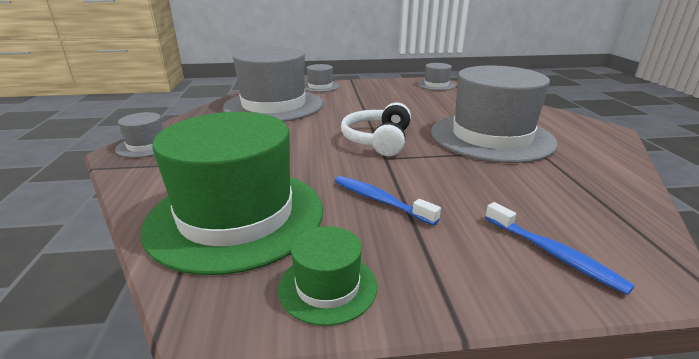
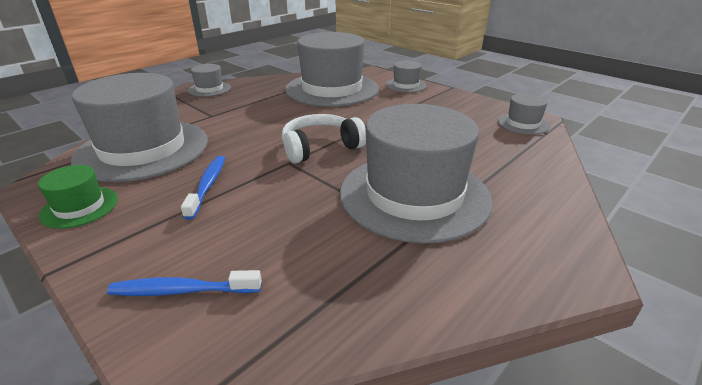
camera: 50 degrees right, 5 degrees up
green hat [141,112,323,275] -> grey hat [71,73,208,182]
blue toothbrush [485,202,635,295] -> blue toothbrush turned 75 degrees clockwise [107,270,262,296]

